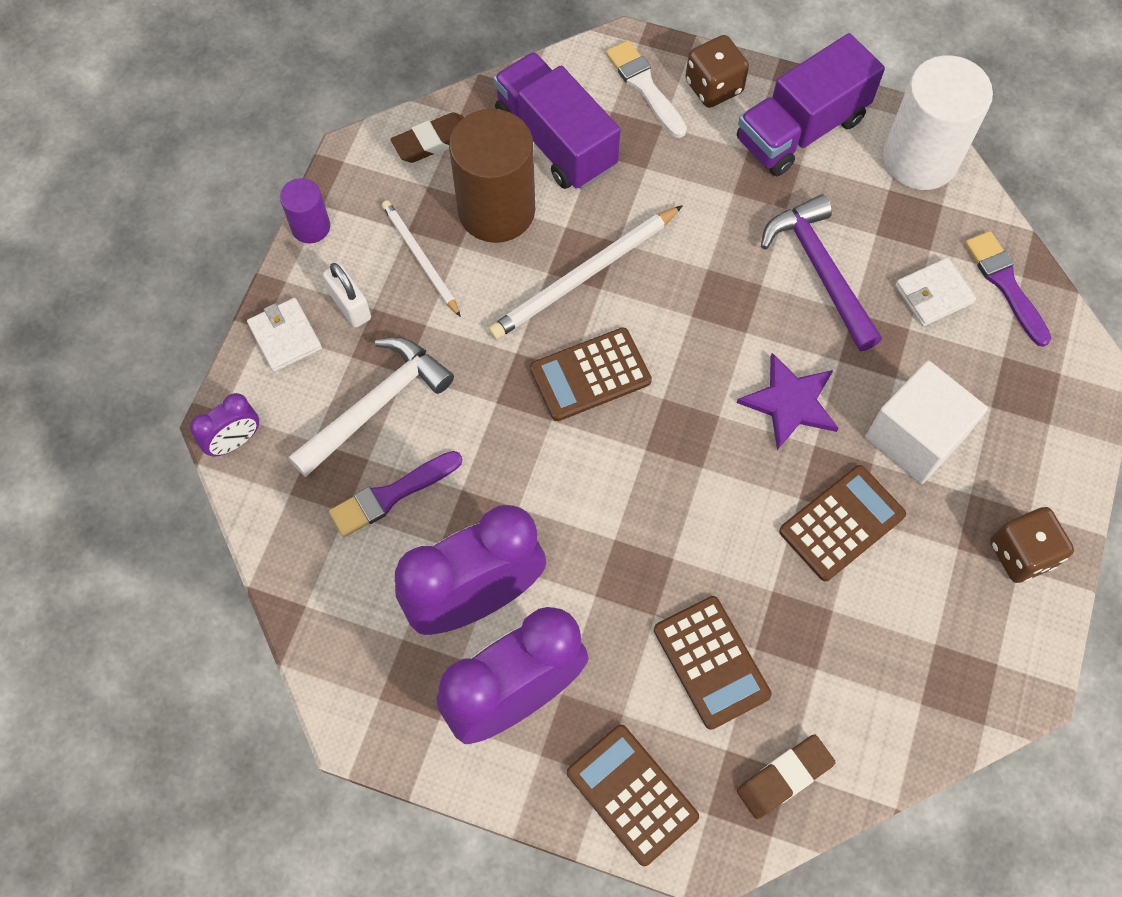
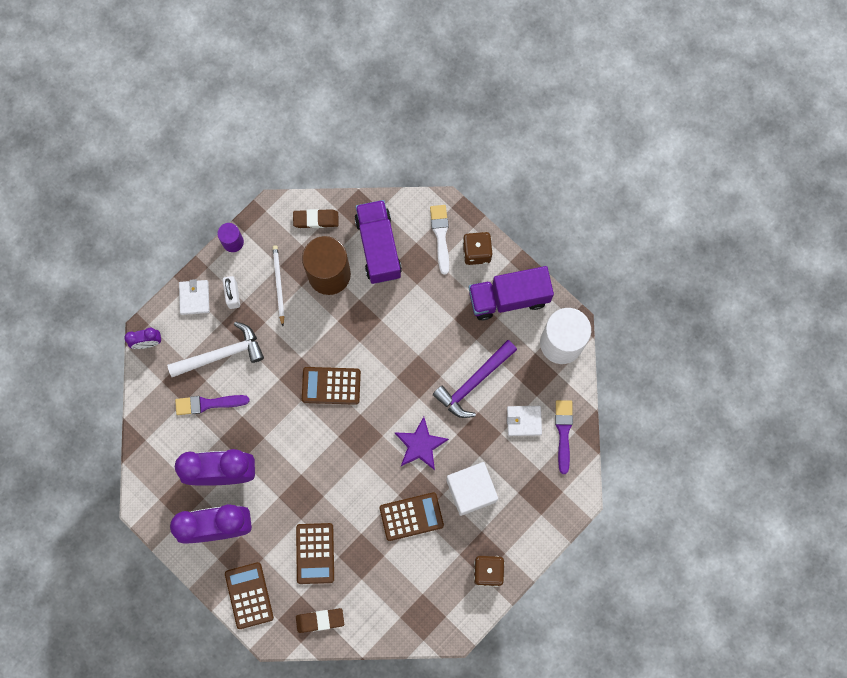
camera: 25 degrees right, 10 degrees up
white pencil [488,205,683,340] -> none
purple hammer [761,194,882,351] -> purple hammer turned 135 degrees counterclockwise [433,340,517,418]

